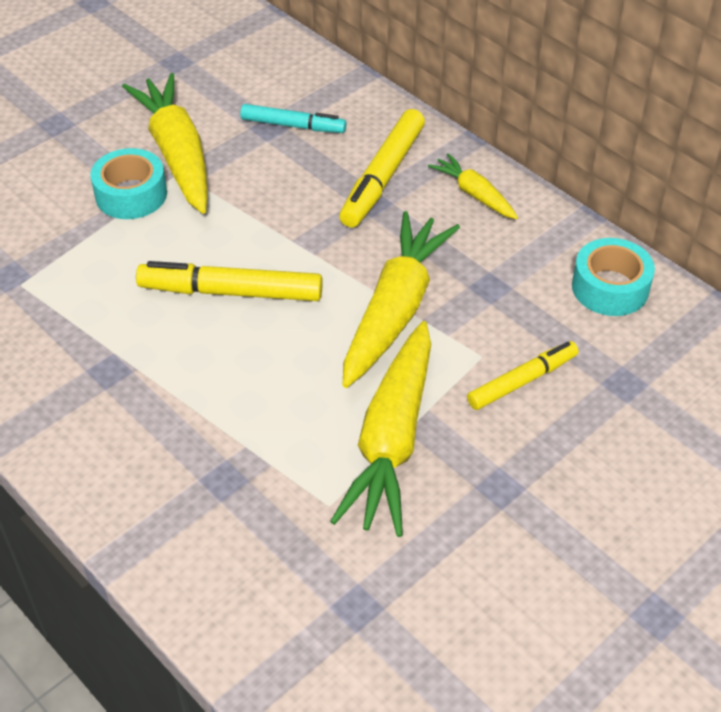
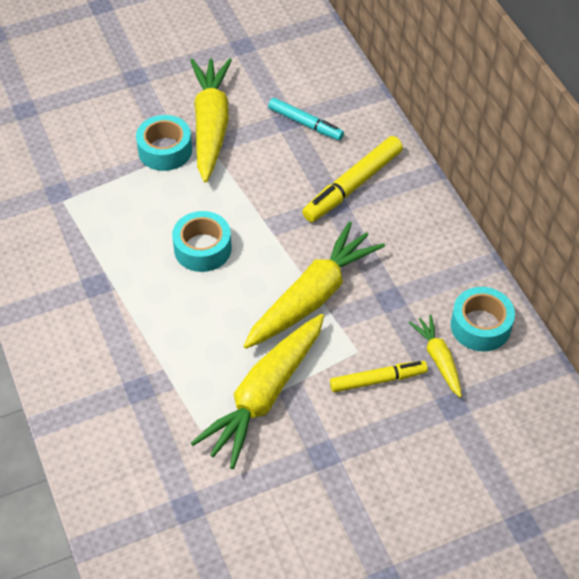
camera: 20 degrees right, 5 degrees up
yellow marker [136,261,323,301] -> turquoise tape [172,211,232,272]
yellow carrot [428,153,518,219] -> yellow carrot moved to [409,315,462,398]

